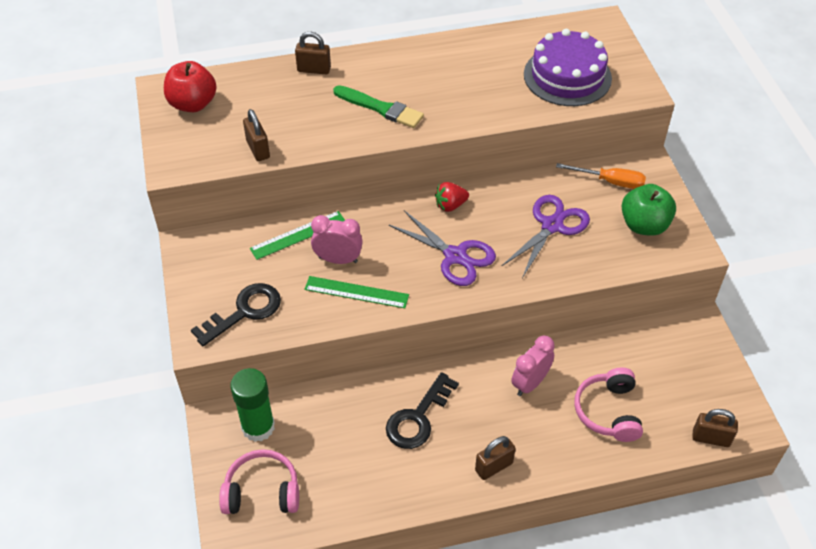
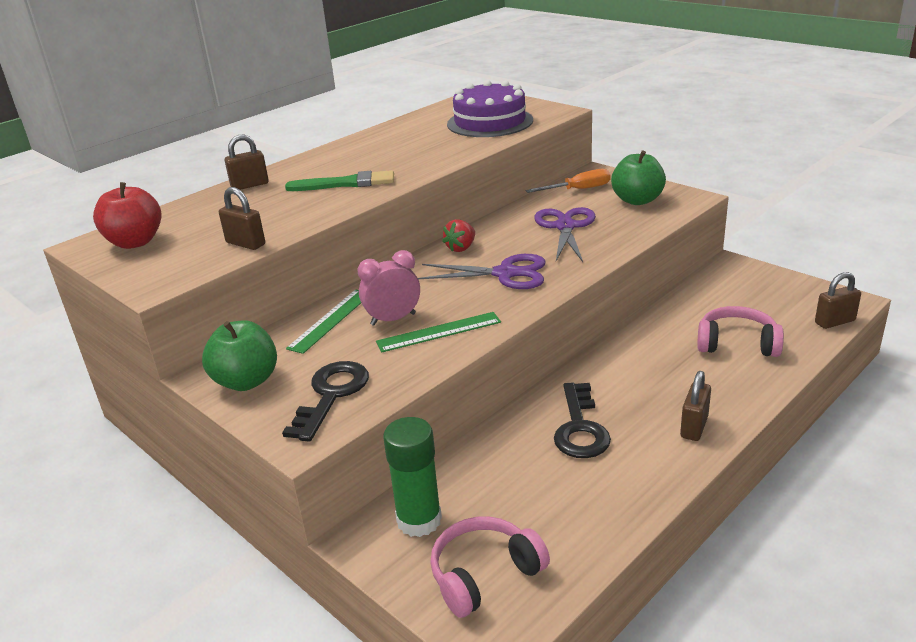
camera: 30 degrees left, 20 degrees down
pink clock [511,336,555,396] -> none
pink headphones [574,368,643,442] -> pink headphones turned 135 degrees clockwise [697,306,784,357]
none -> green apple [202,320,277,391]

